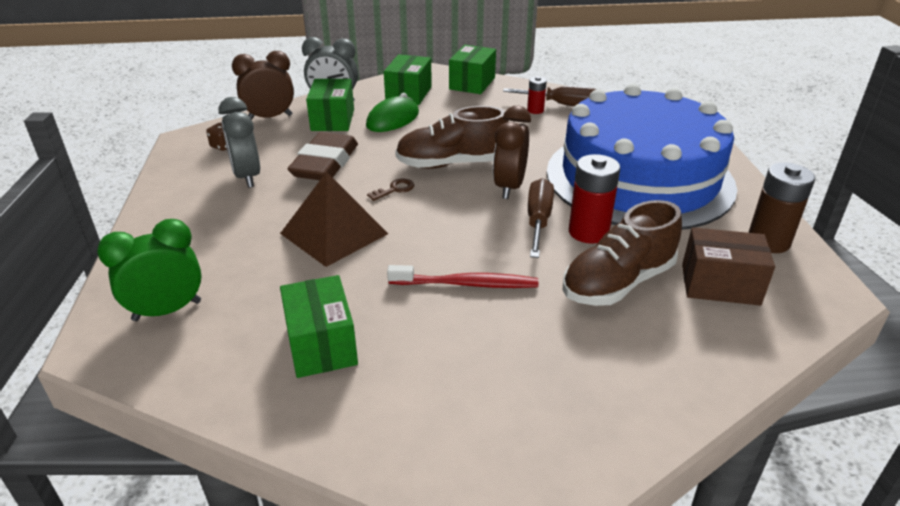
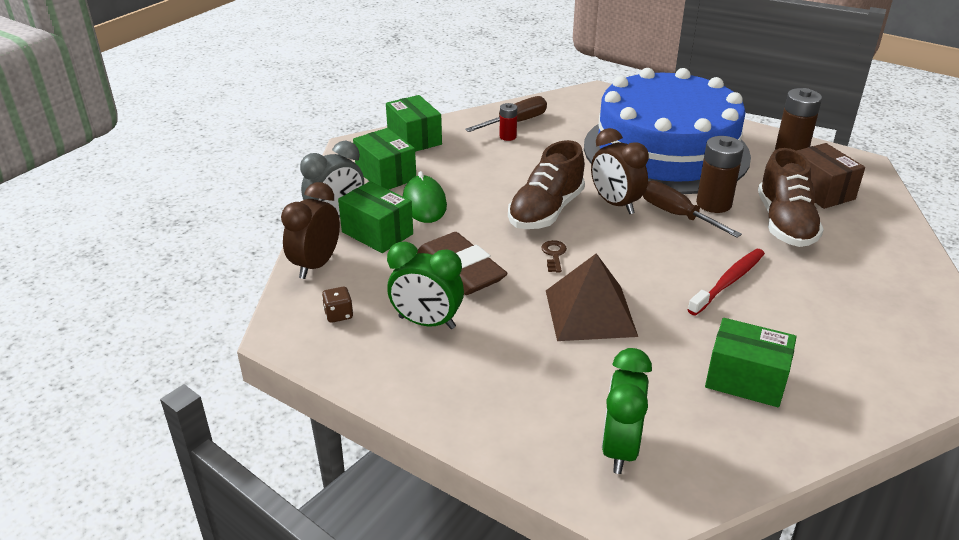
camera: 50 degrees left, 0 degrees up
grey clock [219,97,260,188] -> green clock [387,242,464,329]
red battery [569,154,620,244] -> brown battery [696,136,744,213]
brown box [682,227,775,306] -> brown box turned 75 degrees counterclockwise [797,143,865,209]

